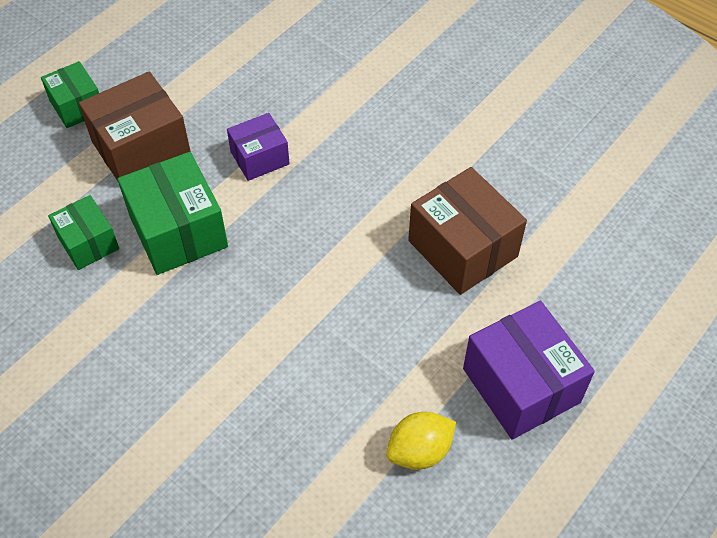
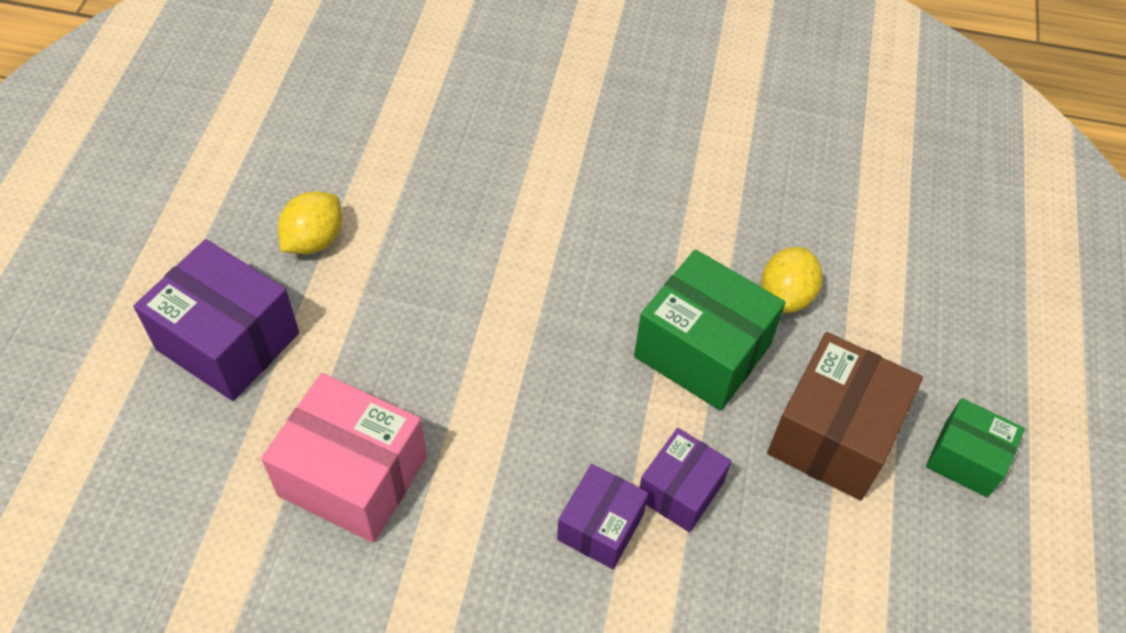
camera: 150 degrees right, 0 degrees up
green box [48,195,119,270] -> yellow lemon [761,247,823,313]
brown box [408,167,527,295] -> pink box [261,373,427,543]
none -> purple box [557,464,649,569]

